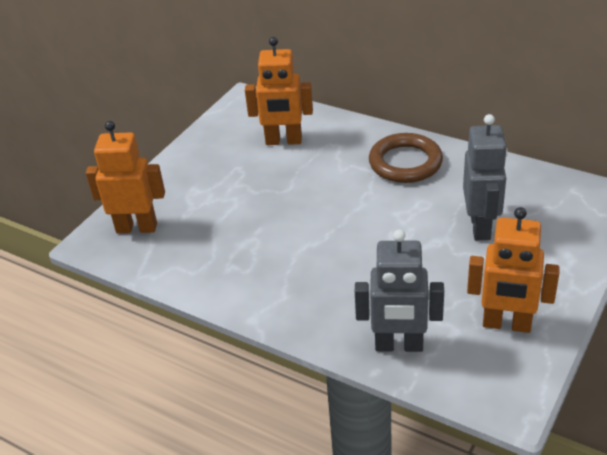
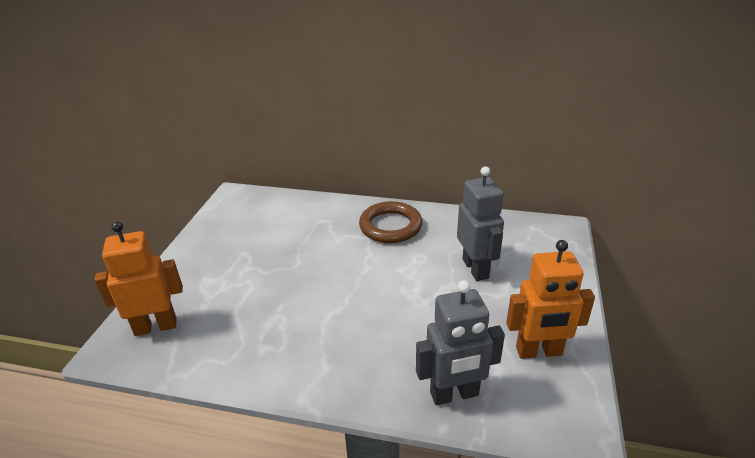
camera: 20 degrees left, 5 degrees down
orange robot [245,37,313,145] -> none

